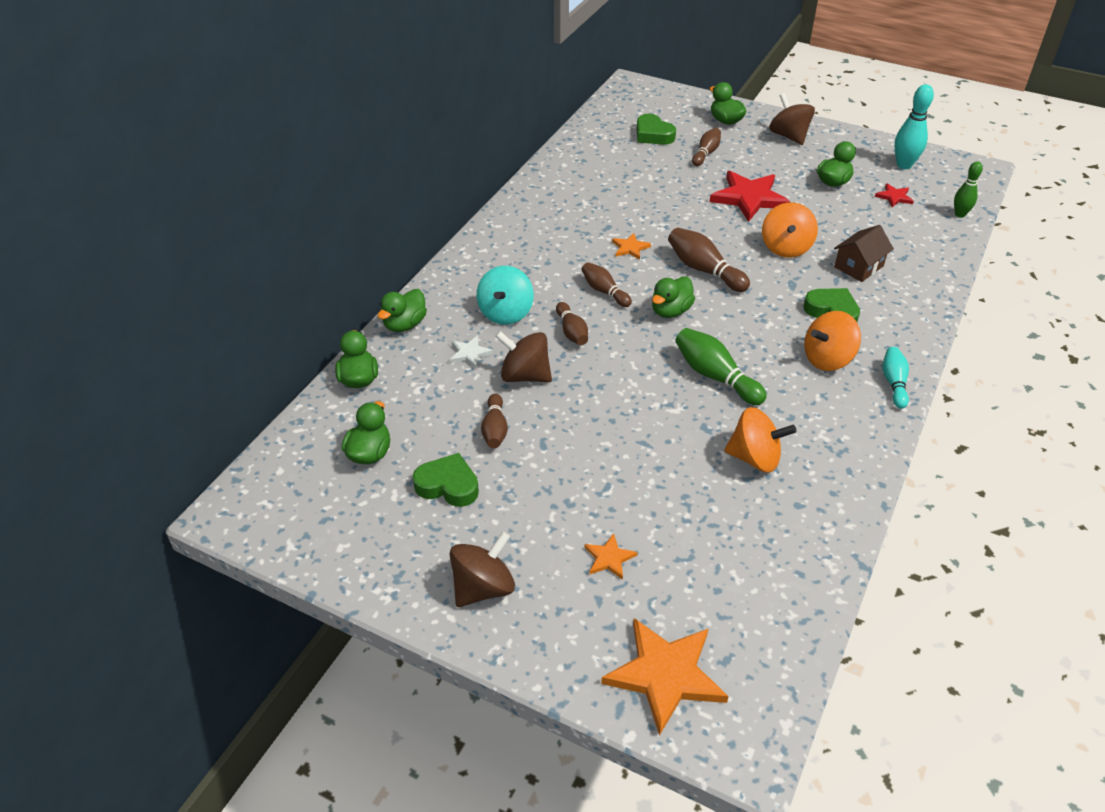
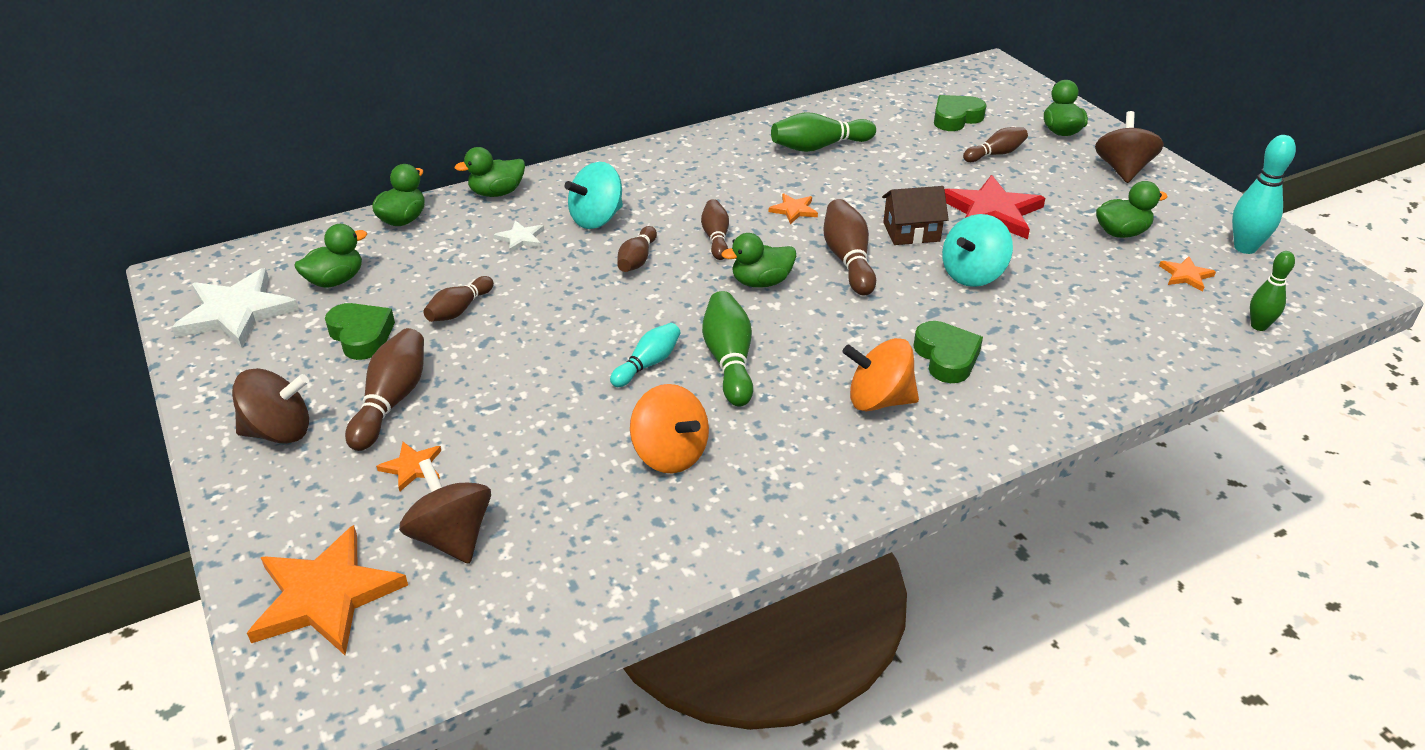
camera: 35 degrees right, 5 degrees down
brown spinning top [495,331,552,382] -> brown spinning top moved to [399,459,491,564]
green heart [637,114,676,145] -> green heart turned 60 degrees clockwise [934,95,987,131]
orange spinning top [762,202,818,258] -> turquoise spinning top [942,214,1013,287]
brown house [834,225,894,282] -> brown house moved to [882,186,949,245]
red star [875,183,914,207] -> orange star [1159,256,1216,292]
turquoise bowling pin [882,347,909,409] -> turquoise bowling pin moved to [610,323,681,387]
none -> white star [171,268,299,348]
none -> brown bowling pin [345,328,424,451]
none -> green bowling pin [771,112,876,152]

